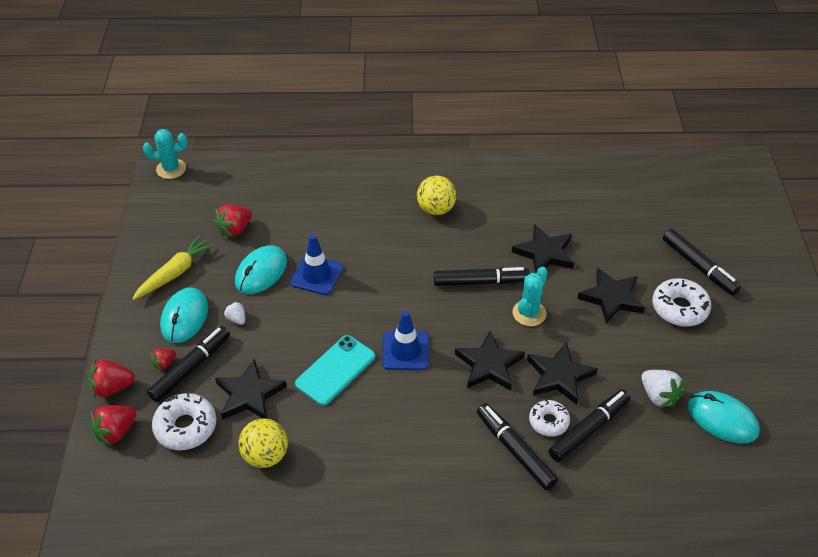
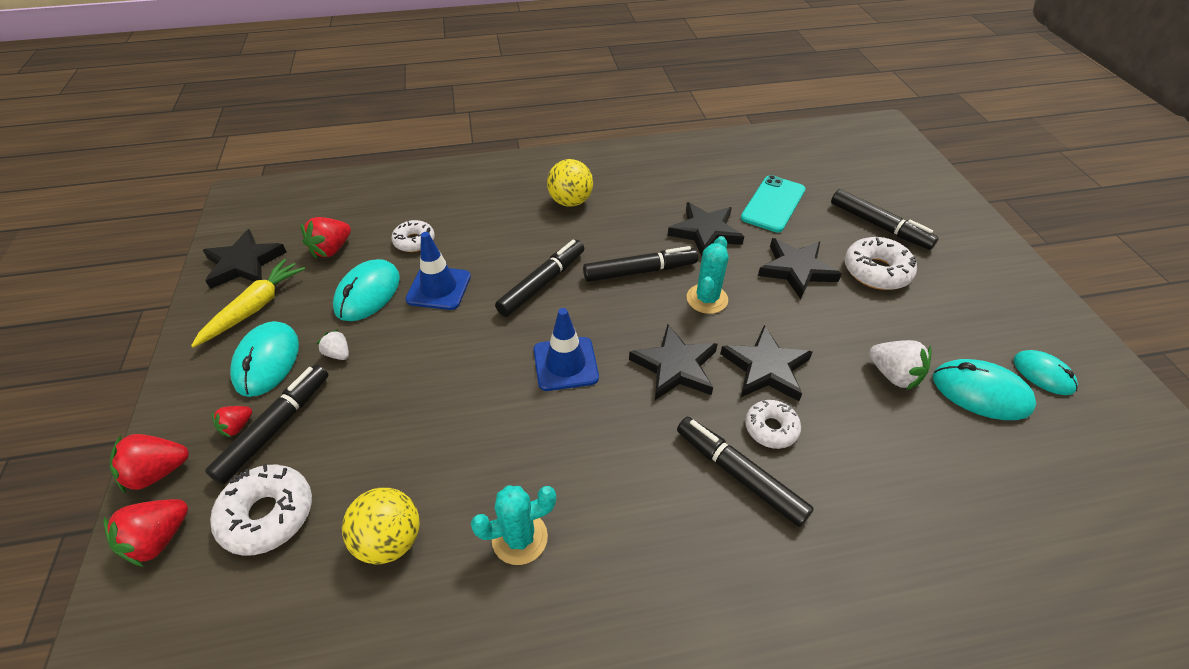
camera: 10 degrees left, 0 degrees up
turquoise cactus [143,129,188,179] -> turquoise cactus moved to [471,485,556,565]
black star [215,359,287,419] -> black star moved to [203,229,286,289]
turquoise phone [295,335,375,406] -> turquoise phone moved to [741,175,806,232]
black marker [549,389,631,462] -> black marker moved to [495,240,584,317]
none -> white donut [392,220,435,252]
none -> turquoise mouse [1013,350,1078,395]

